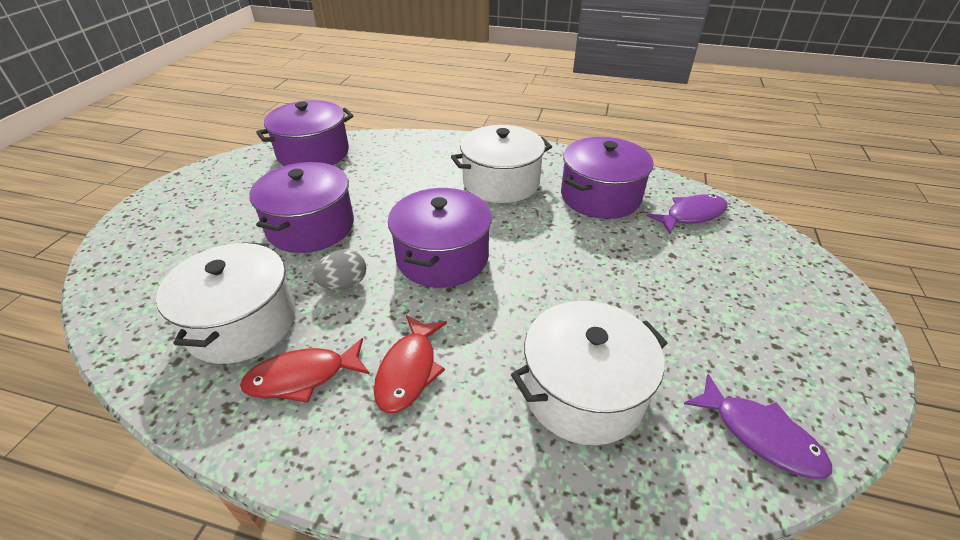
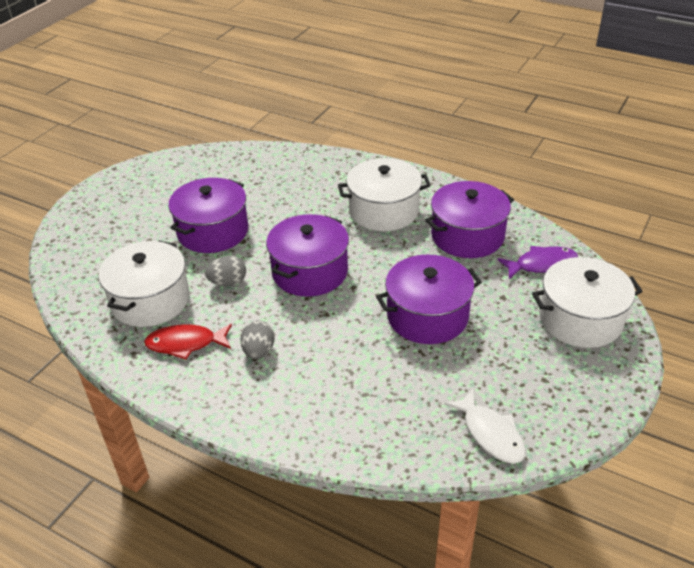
camera: 15 degrees right, 0 degrees up
purple pot [256,100,354,166] -> purple pot moved to [376,254,482,344]
red fish [374,315,447,413] -> grey egg [240,320,275,359]
white pot [511,301,667,445] -> white pot moved to [532,257,643,348]
purple fish [684,374,832,479] -> white fish [444,389,526,464]

